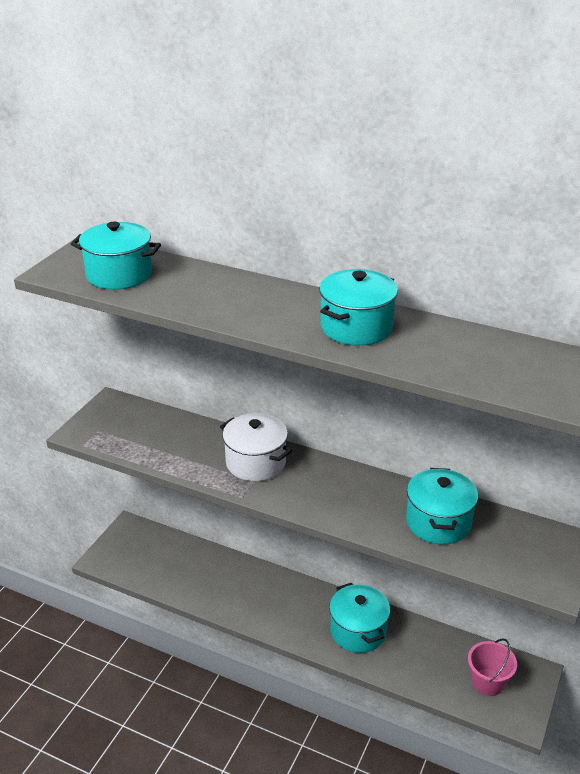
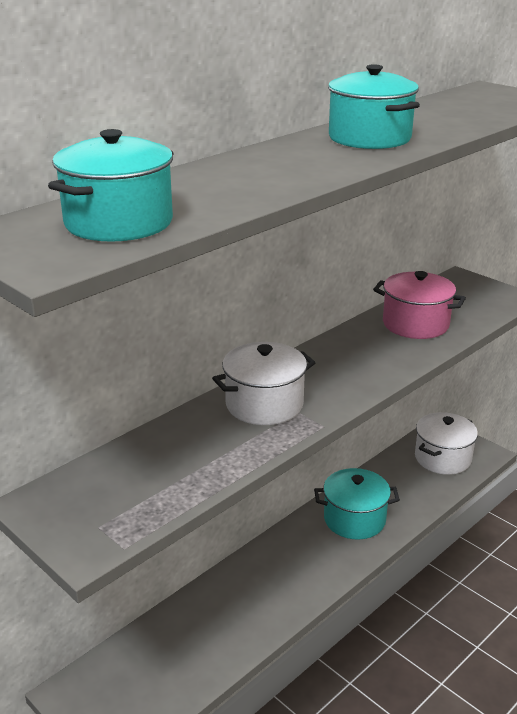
camera: 70 degrees left, 5 degrees down
turquoise pot [406,468,478,544] -> pink pot [373,271,466,339]
pink bucket [468,638,517,696] -> white pot [415,412,478,475]

